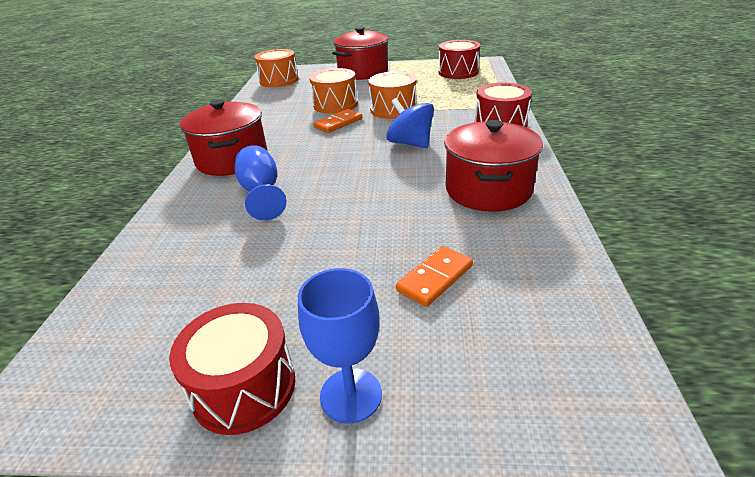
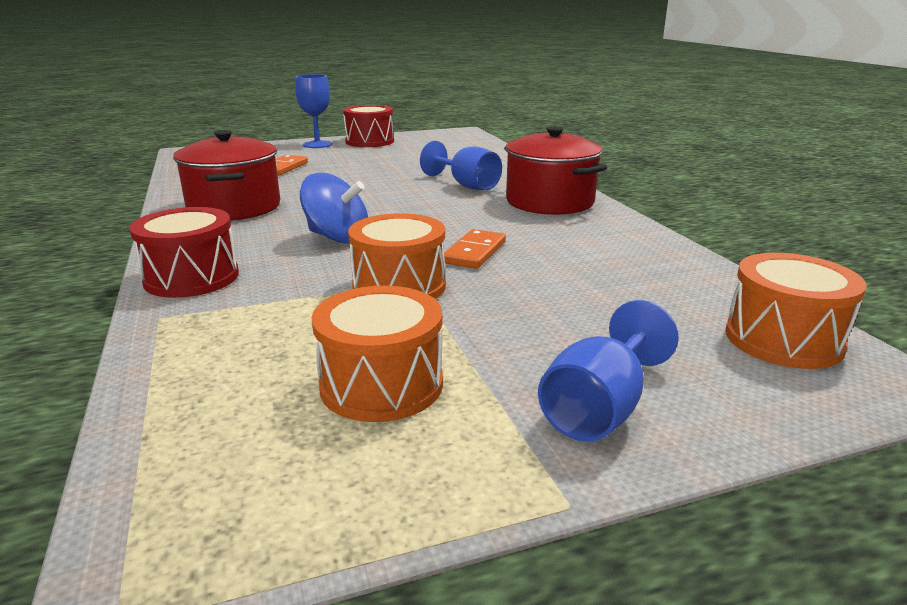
camera: 155 degrees right, 10 degrees down
orange drum [309,68,358,114] -> orange drum moved to [311,286,443,422]
red pot [332,27,388,80] -> blue goblet [538,300,679,442]
red drum [438,40,480,79] -> none

